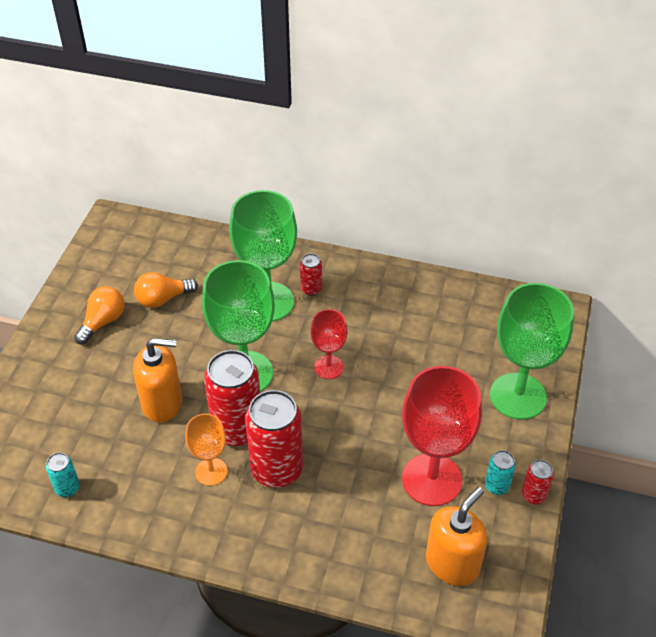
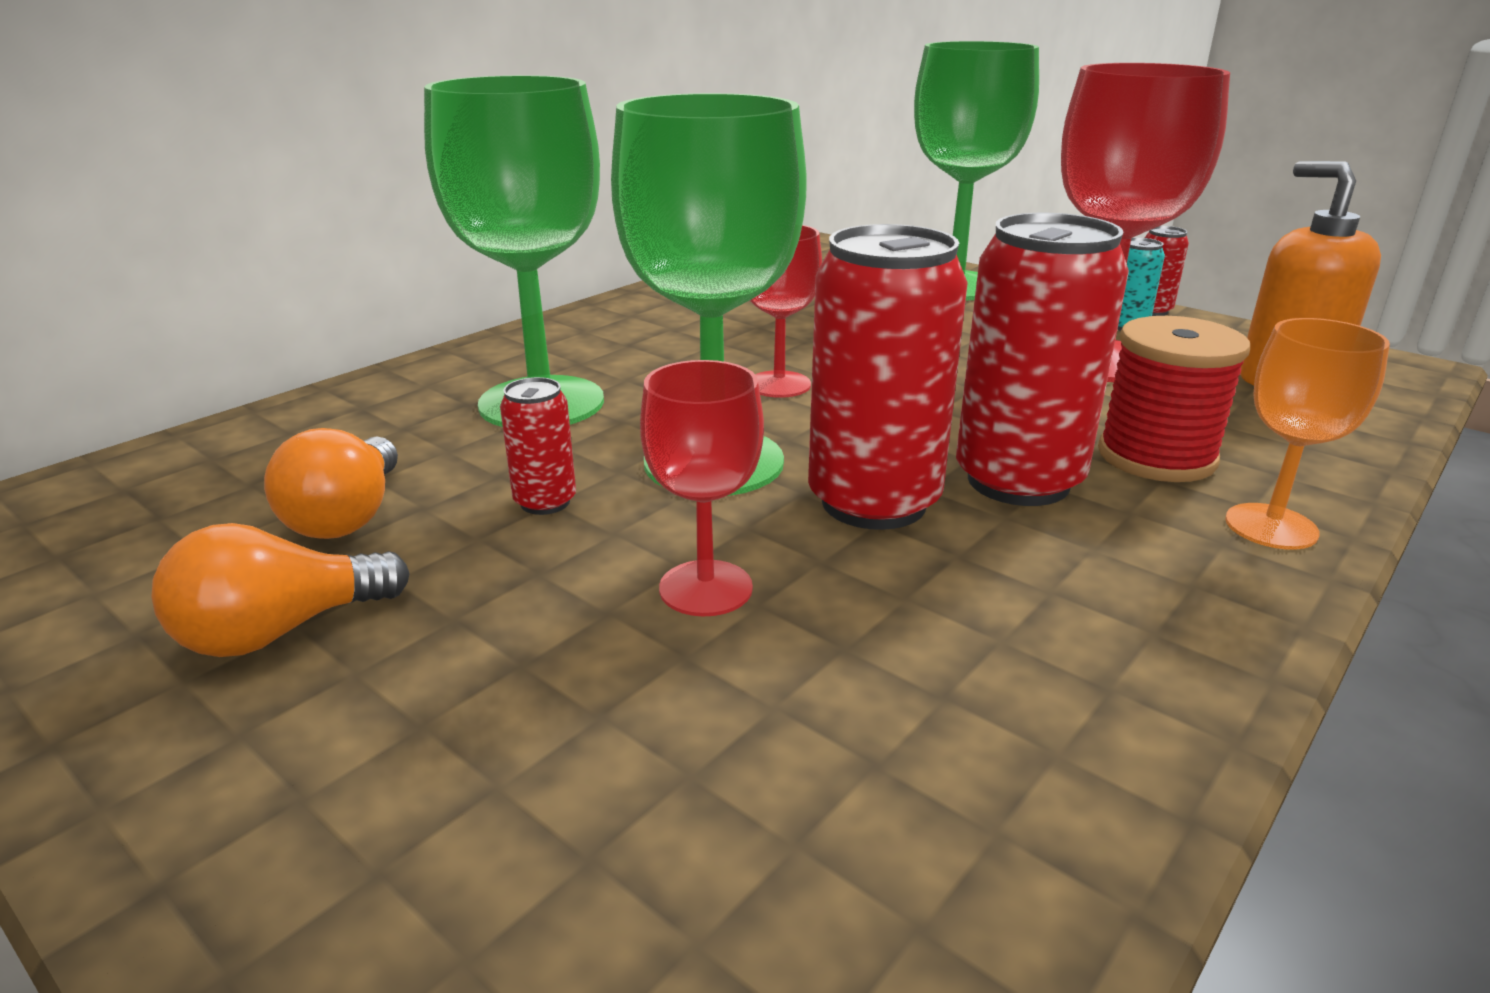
camera: 65 degrees left, 20 degrees down
turquoise can [46,452,80,497] -> none
orange light bulb [74,286,124,345] -> orange light bulb turned 90 degrees counterclockwise [151,523,410,657]
orange soap dispenser [133,338,182,423] -> red goblet [640,360,764,617]
orange goblet [185,414,227,486] -> orange goblet moved to [1225,318,1390,550]
red can [300,254,322,296] -> red can moved to [500,377,576,515]
none -> red spool [1098,316,1250,482]

